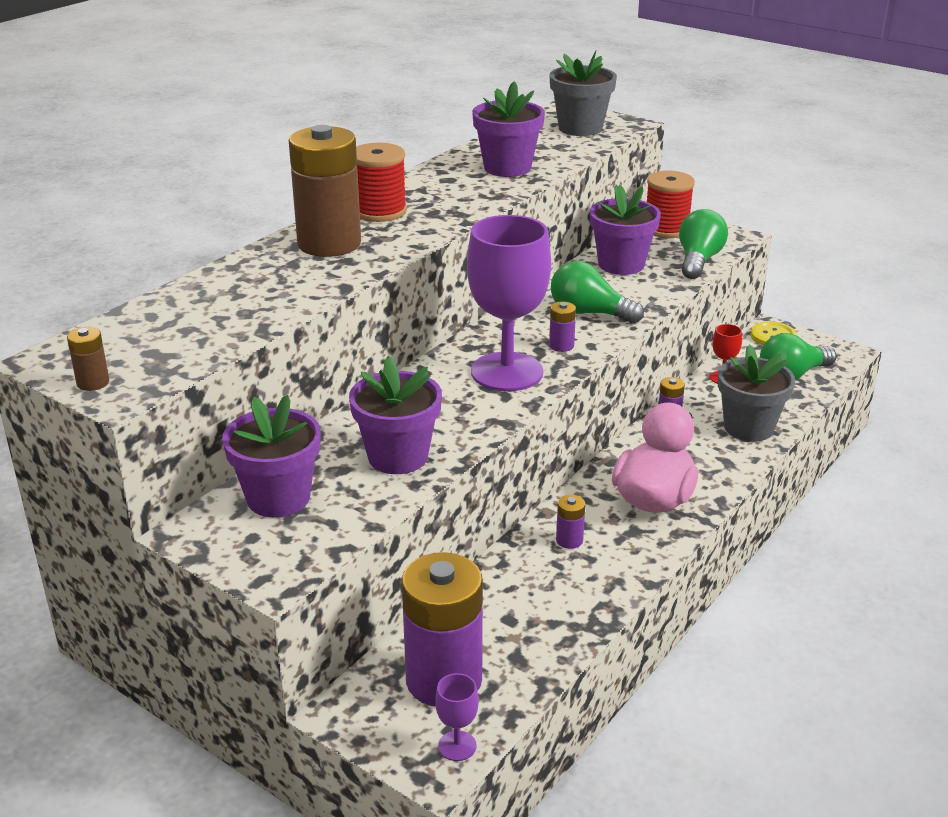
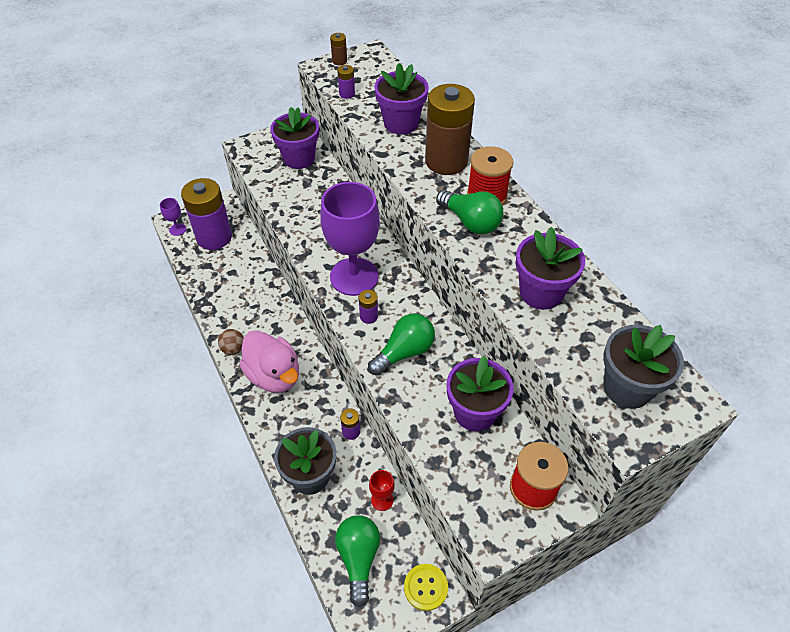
camera: 115 degrees right, 20 degrees up
purple flower pot [349,356,442,474] -> purple flower pot moved to [374,63,429,134]
purple battery [556,495,585,549] -> purple battery moved to [337,65,355,99]
green light bulb [679,209,728,279] -> green light bulb moved to [436,190,503,234]
none -> brown ball [218,329,244,355]

